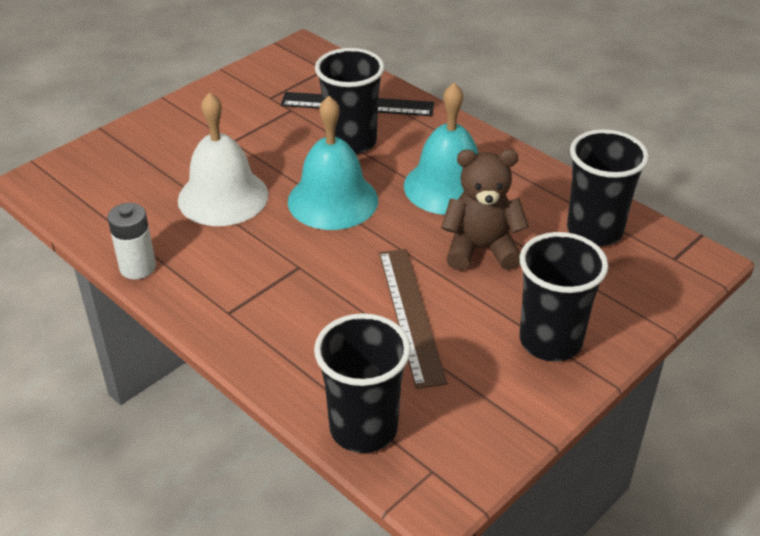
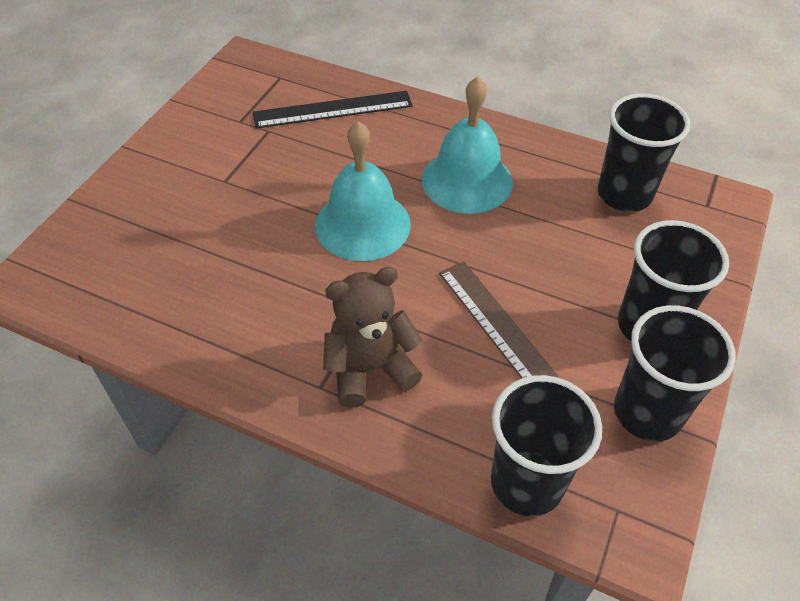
camera: 20 degrees left, 10 degrees up
white battery [107,203,156,279] -> none
white bell [178,92,269,226] -> none
black cup [315,48,385,154] -> black cup moved to [614,305,736,441]
brown teddy bear [441,149,529,271] -> brown teddy bear moved to [323,267,423,408]

